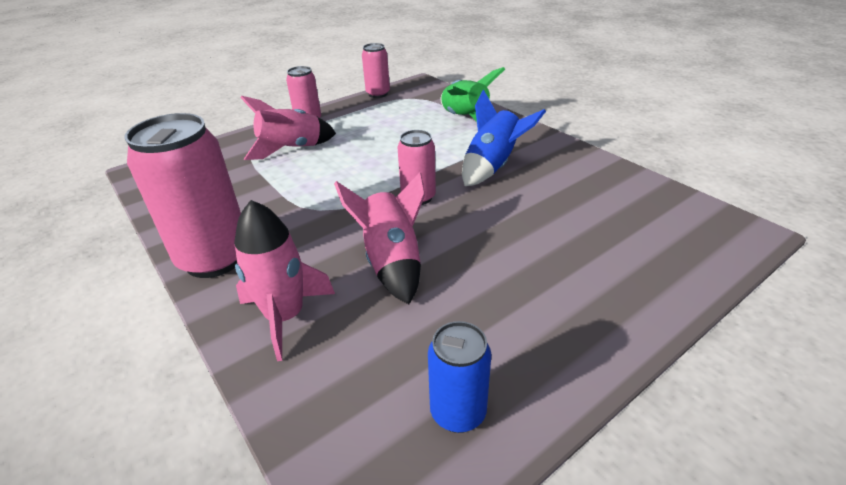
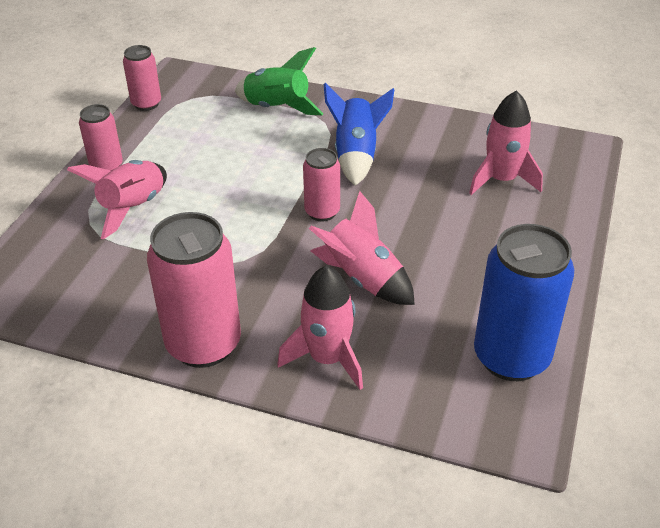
camera: 35 degrees left, 5 degrees up
blue can [428,321,491,433] -> blue can [474,224,574,381], size x1.83
none -> pink rocket [469,91,543,195]

